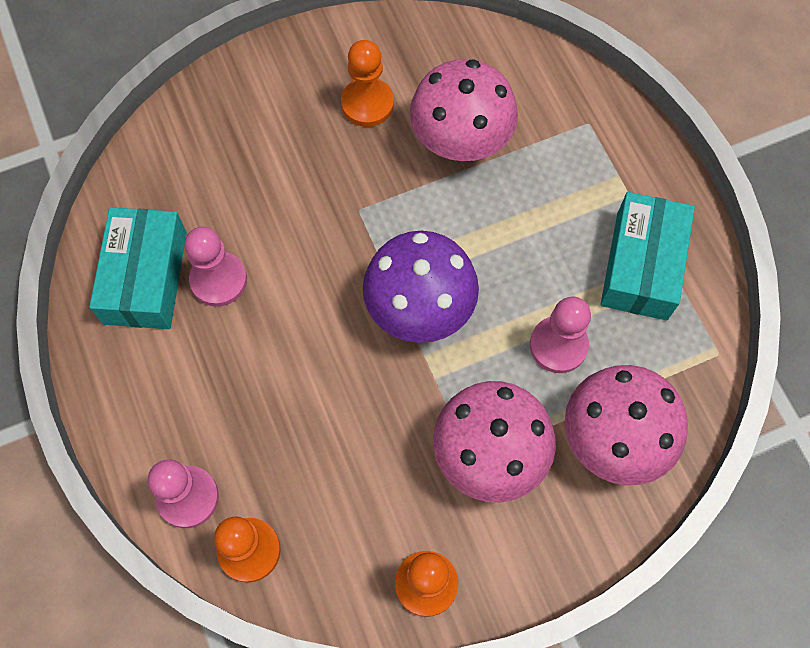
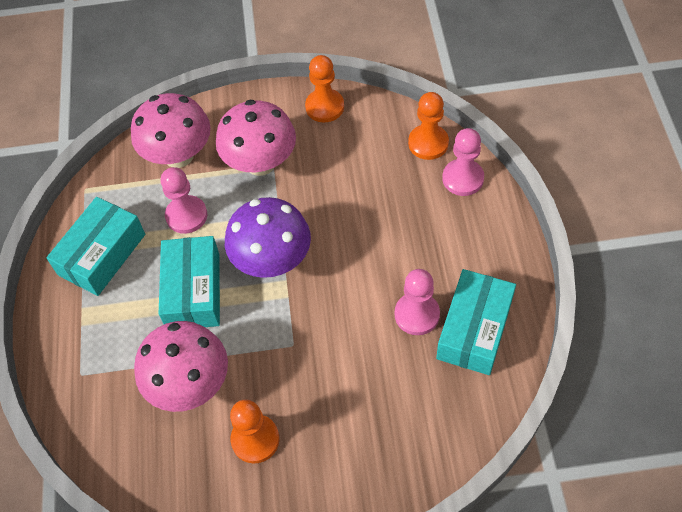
camera: 160 degrees left, 10 degrees down
none -> turquoise box [159,236,220,327]

